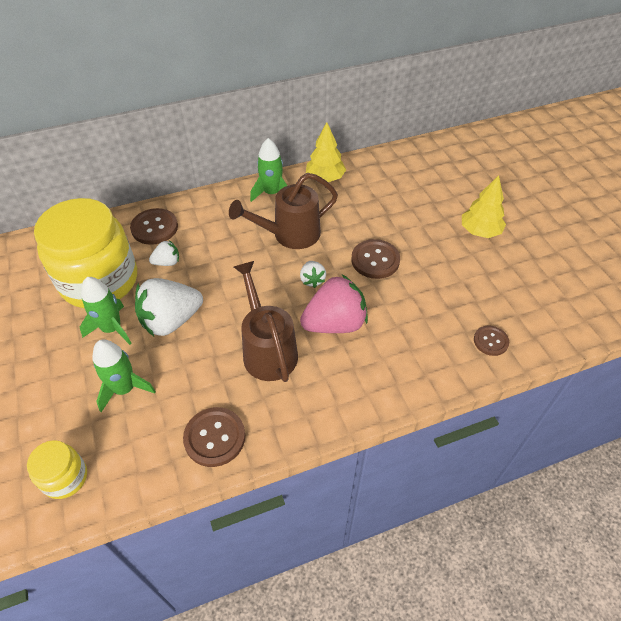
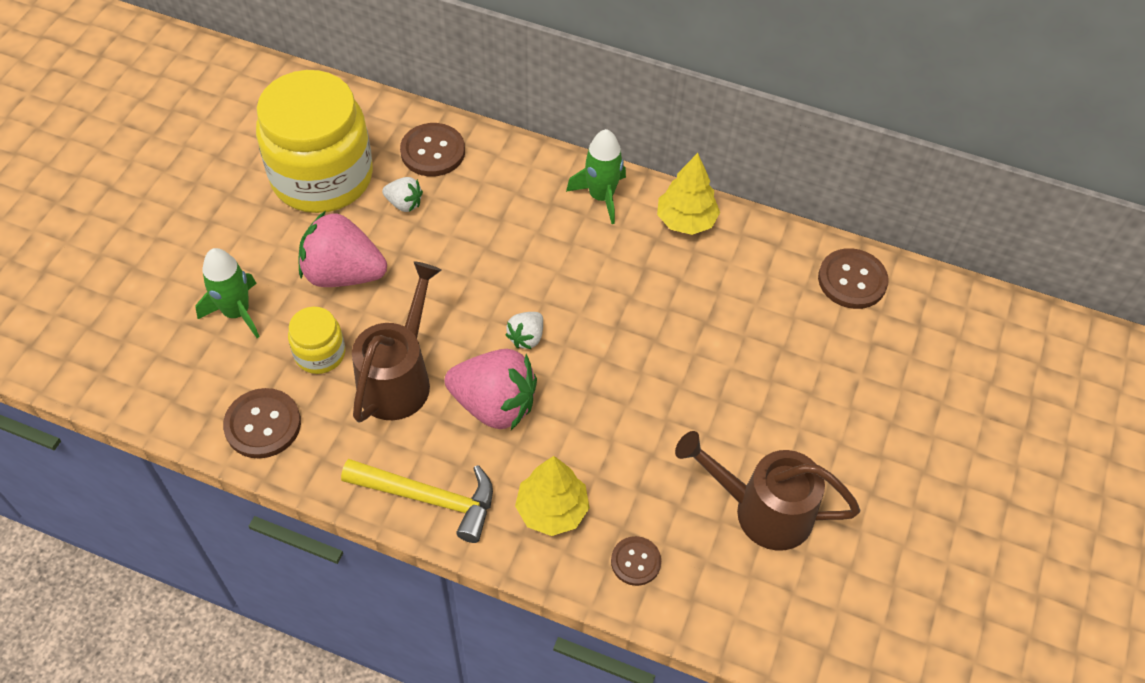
camera: 40 degrees right, 5 degrees up
yellow jar [27,440,87,499] -> yellow jar moved to [288,307,345,374]
green rocket [80,277,132,345] -> none
white strawberry [135,278,203,336] -> pink strawberry [298,211,387,287]
brown watering can [229,173,338,249] -> brown watering can moved to [675,431,860,551]
brown button [351,239,400,279] -> brown button moved to [818,248,889,309]
yellow tree [462,175,506,238] -> yellow tree moved to [515,456,590,536]
none -> yellow hammer [341,459,493,543]

